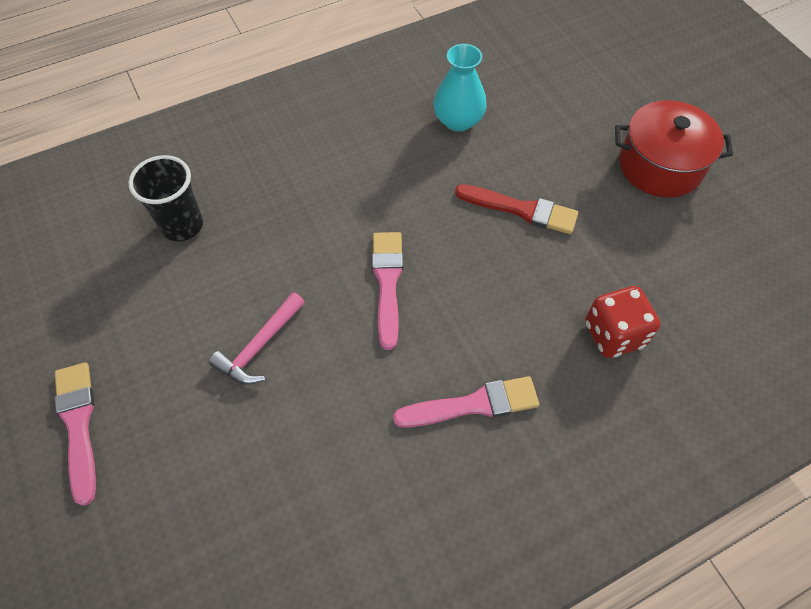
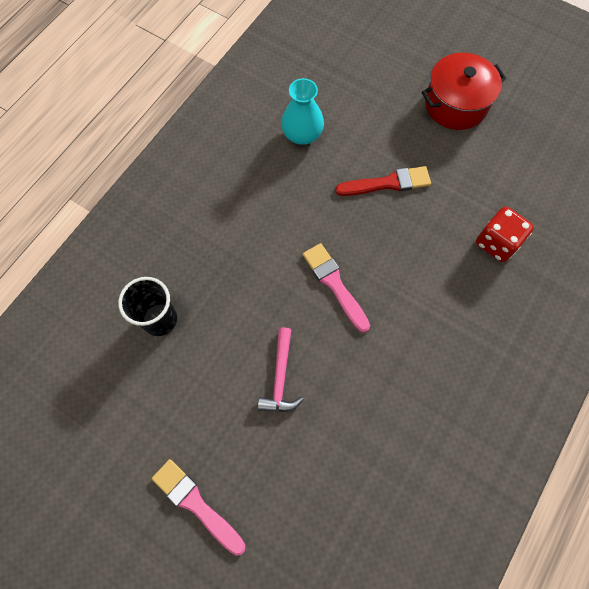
camera: 30 degrees left, 10 degrees up
pink brush [393,376,539,428] -> none

